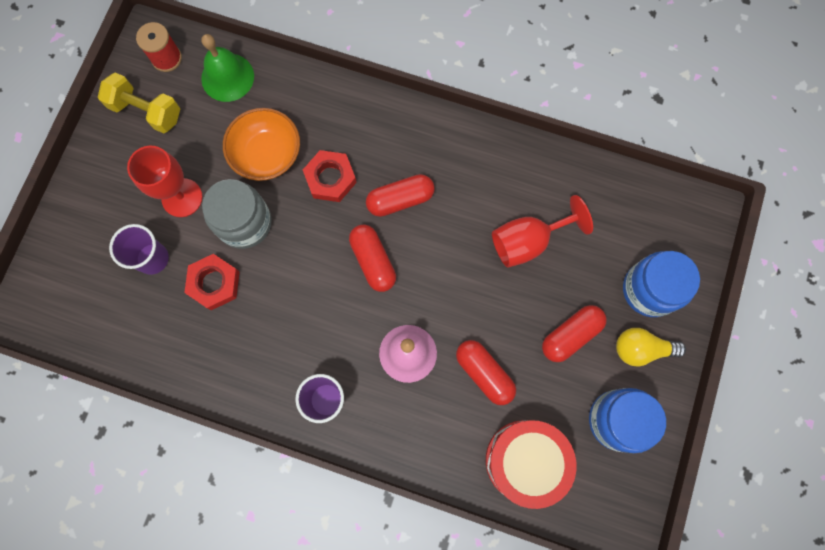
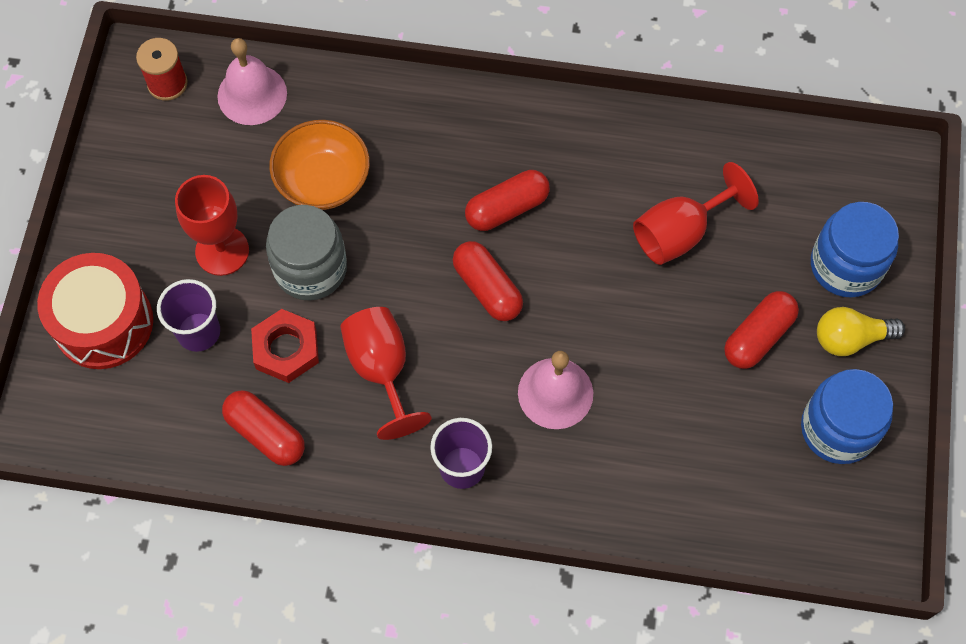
camera: 10 degrees left, 10 degrees down
yellow dumbbell [98,72,180,134] -> none
green bell [201,34,254,102] -> pink bell [217,38,287,125]
red nut [303,150,357,202] -> none
red capsule [456,340,516,405] -> red capsule moved to [222,390,305,466]
red drum [486,420,576,509] -> red drum moved to [37,253,153,369]
none -> red goblet [340,307,432,440]

